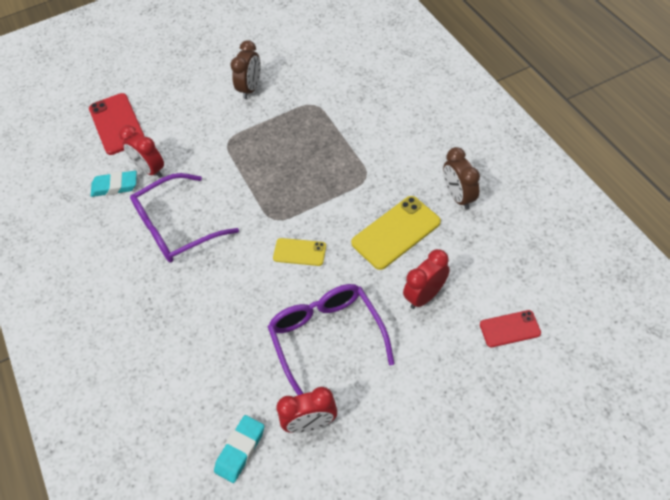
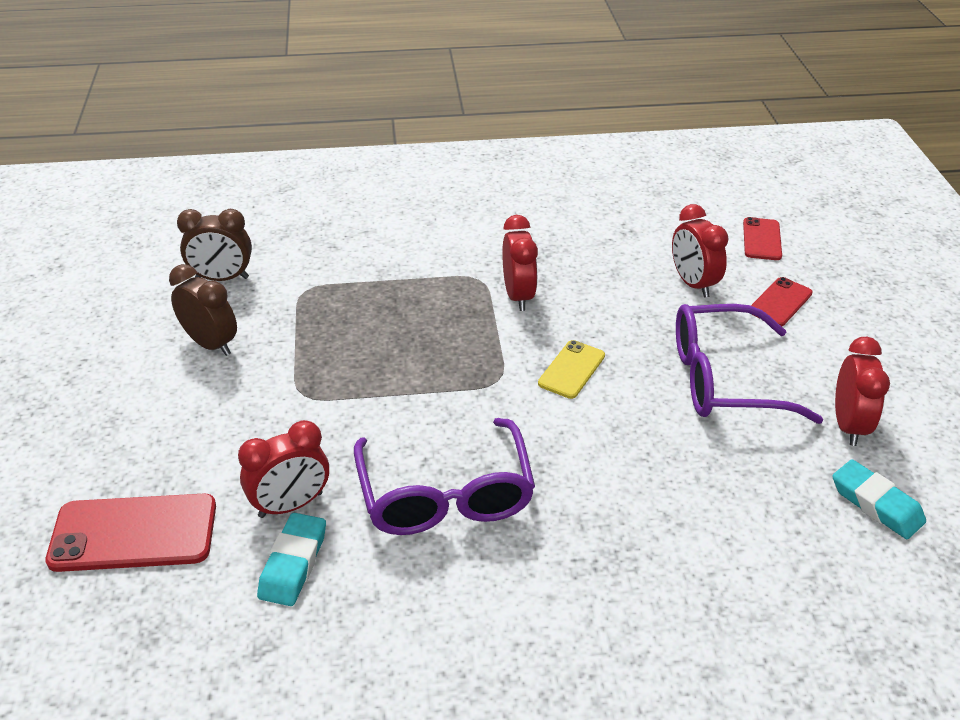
camera: 75 degrees left, 15 degrees down
yellow phone [351,196,441,270] -> none
brown clock [443,147,480,210] -> brown clock moved to [177,209,252,281]
none -> red clock [502,215,538,311]
none -> red phone [751,277,813,326]

